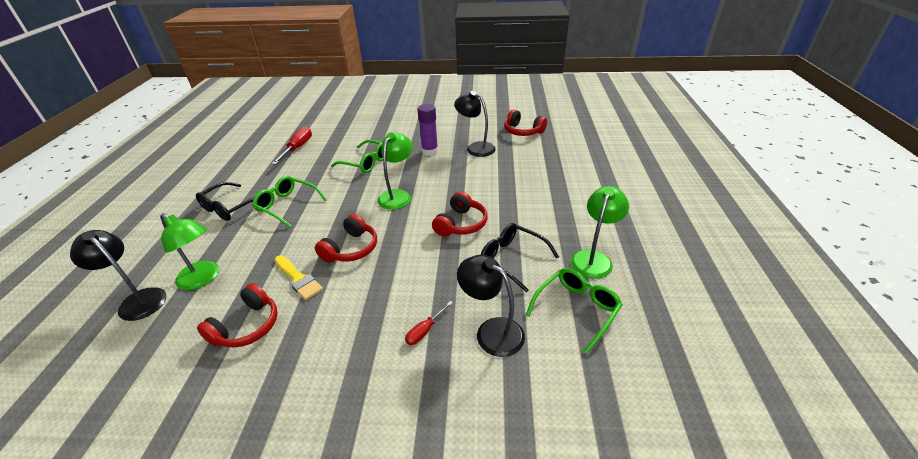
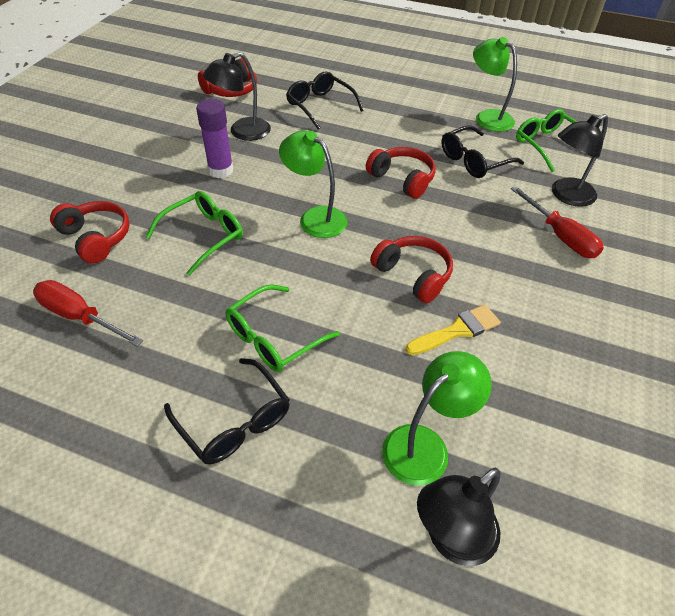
camera: 75 degrees left, 10 degrees up
red headphones [197,283,278,348] -> red headphones moved to [50,201,130,264]
red screwdriver [405,301,453,345] -> red screwdriver [511,186,604,258], size x1.74
none -> black glasses [286,71,364,130]

